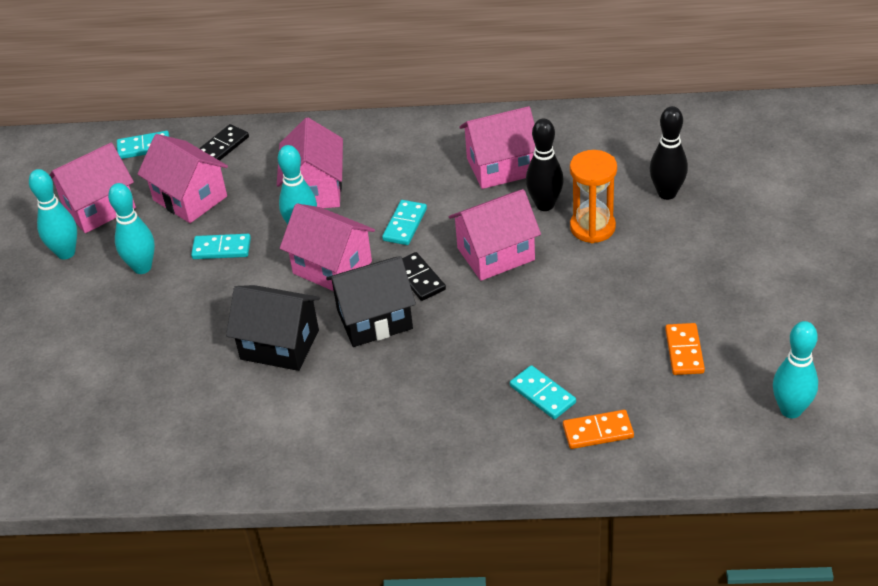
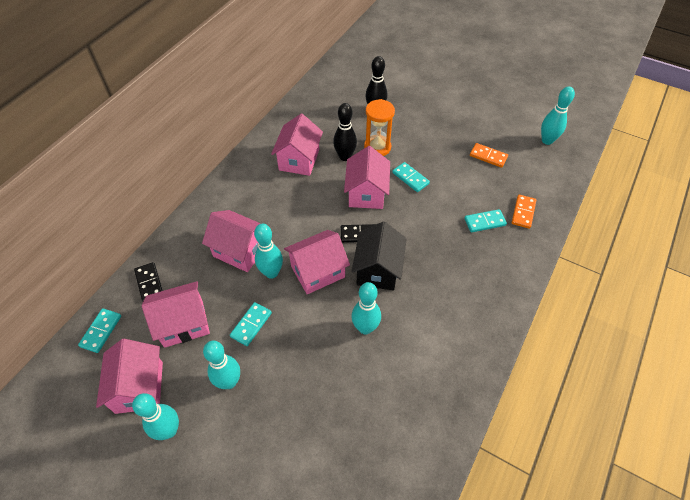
camera: 65 degrees left, 10 degrees up
black house [226,285,320,371] -> turquoise bowling pin [351,282,381,334]
turquoise domino [382,200,427,245] -> turquoise domino moved to [392,162,430,192]

